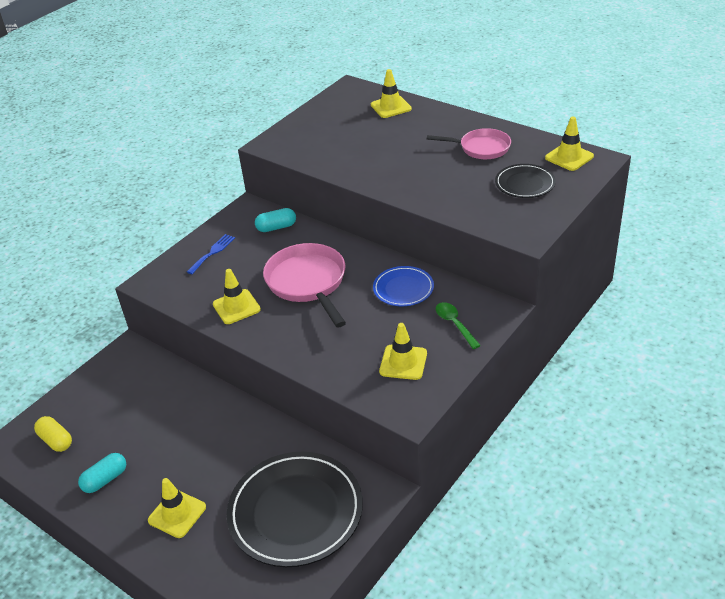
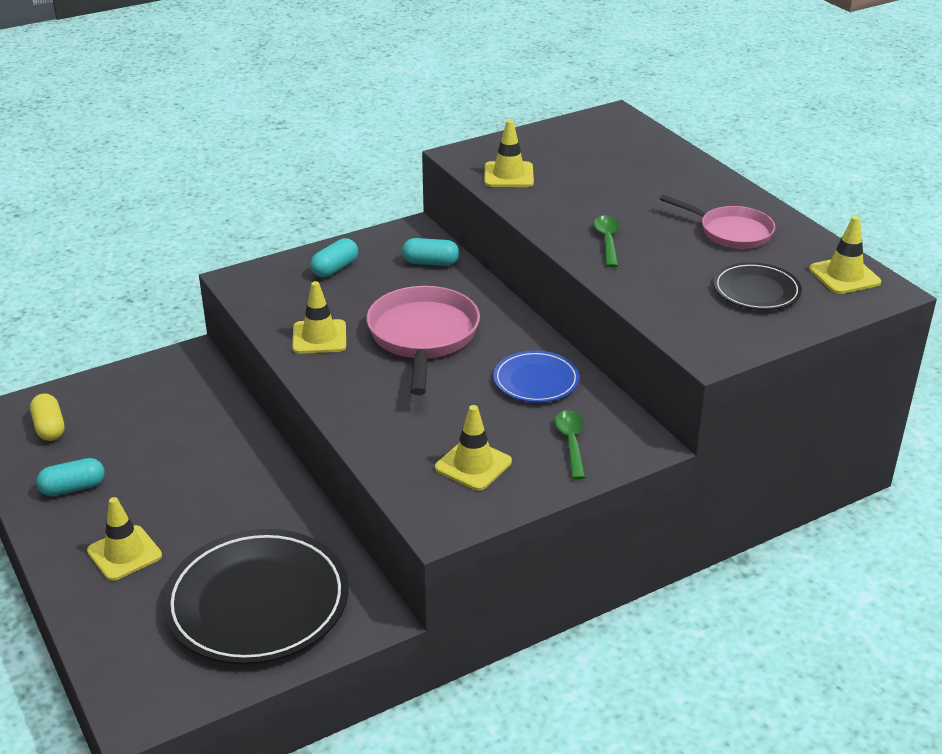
camera: 20 degrees right, 5 degrees down
blue fork [187,234,235,274] -> turquoise capsule [310,238,358,277]
yellow traffic cone [371,69,412,118] -> yellow traffic cone moved to [485,120,534,187]
none -> green spoon [593,216,619,267]

